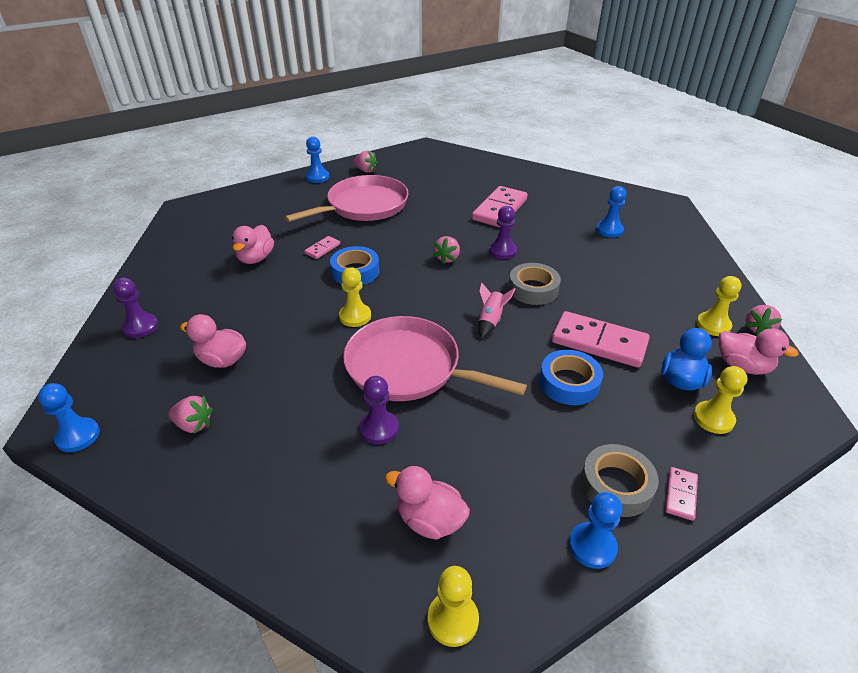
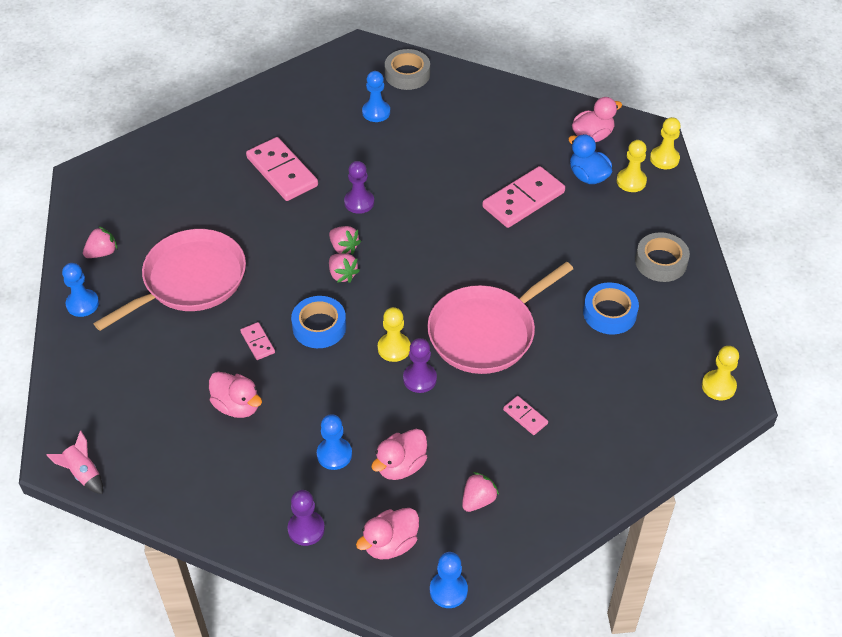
camera: 65 degrees left, 10 degrees up
pink pan [284,175,408,222] -> pink pan turned 60 degrees clockwise [93,229,246,331]
purple pawn [359,376,399,444] -> purple pawn moved to [403,338,437,393]
pink duck [385,466,470,540] -> pink duck moved to [356,508,419,559]
pink rocket [478,282,516,338] -> pink rocket moved to [47,431,103,494]
grey tape [509,263,561,305] -> grey tape moved to [385,49,430,90]
blue tape [539,350,603,405] -> blue tape moved to [583,282,639,335]
blue pawn [569,492,622,569] -> blue pawn moved to [317,414,352,470]
pink domino [665,467,698,521] -> pink domino moved to [503,396,548,435]
yellow pawn [696,276,742,336] -> yellow pawn moved to [650,117,681,169]
pink strawberry [745,305,782,336] -> pink strawberry moved to [329,253,360,283]

